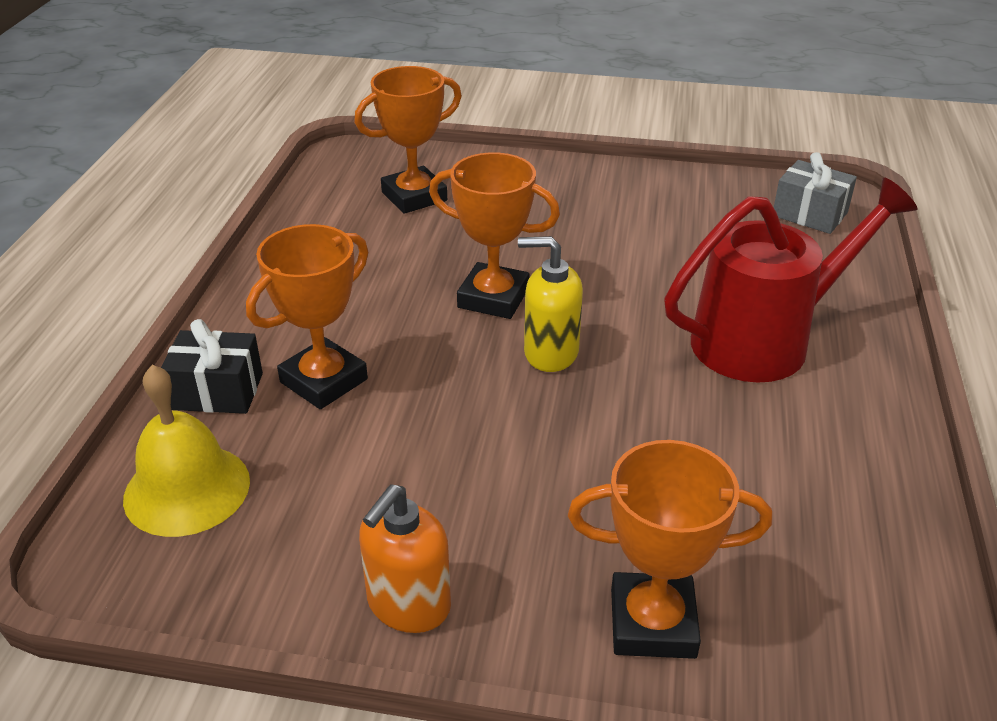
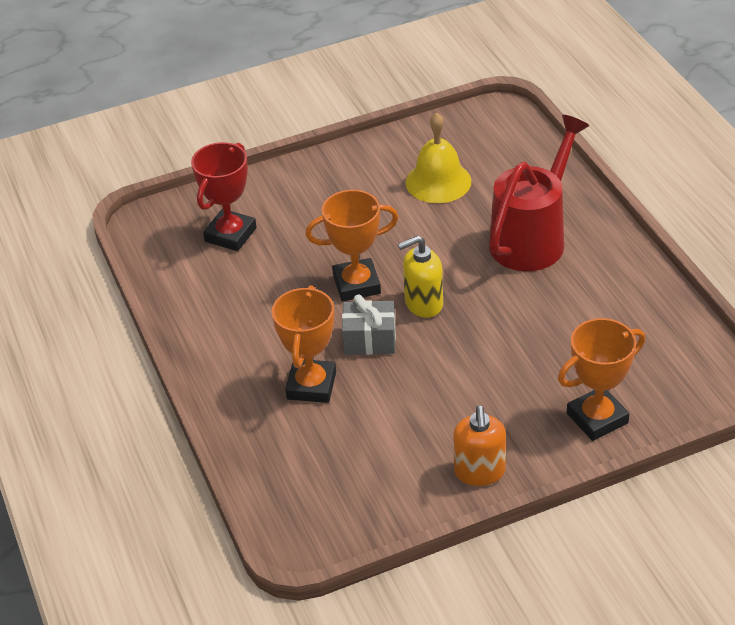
camera: 30 degrees left, 5 degrees up
yellow bell [123,365,250,537] -> yellow bell moved to [406,112,471,203]
black gift [161,319,263,414] -> none
orange trophy [354,66,462,214] -> red trophy [191,142,257,251]
grey gift [774,152,857,234] -> grey gift moved to [342,294,396,355]

